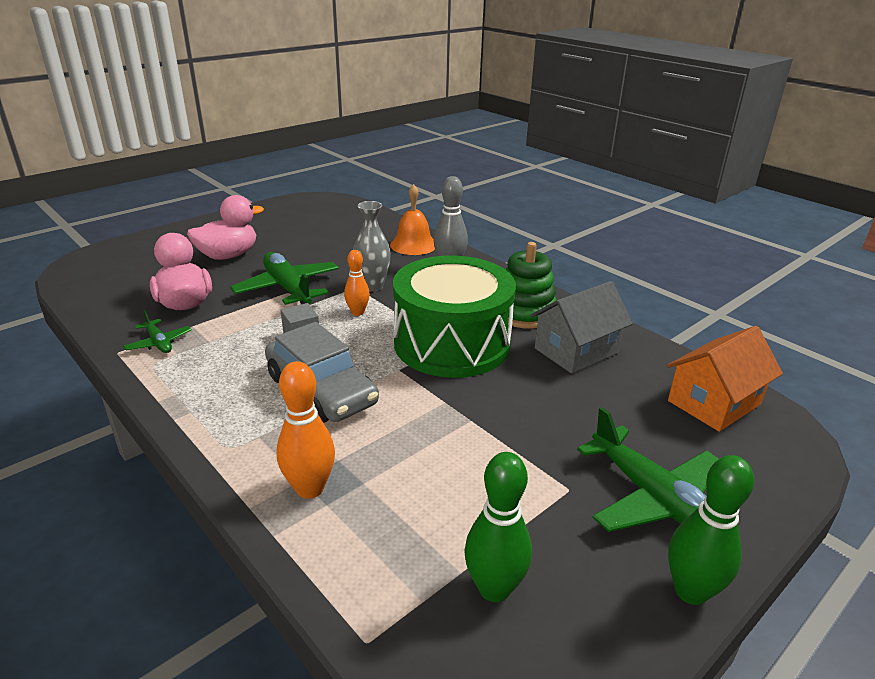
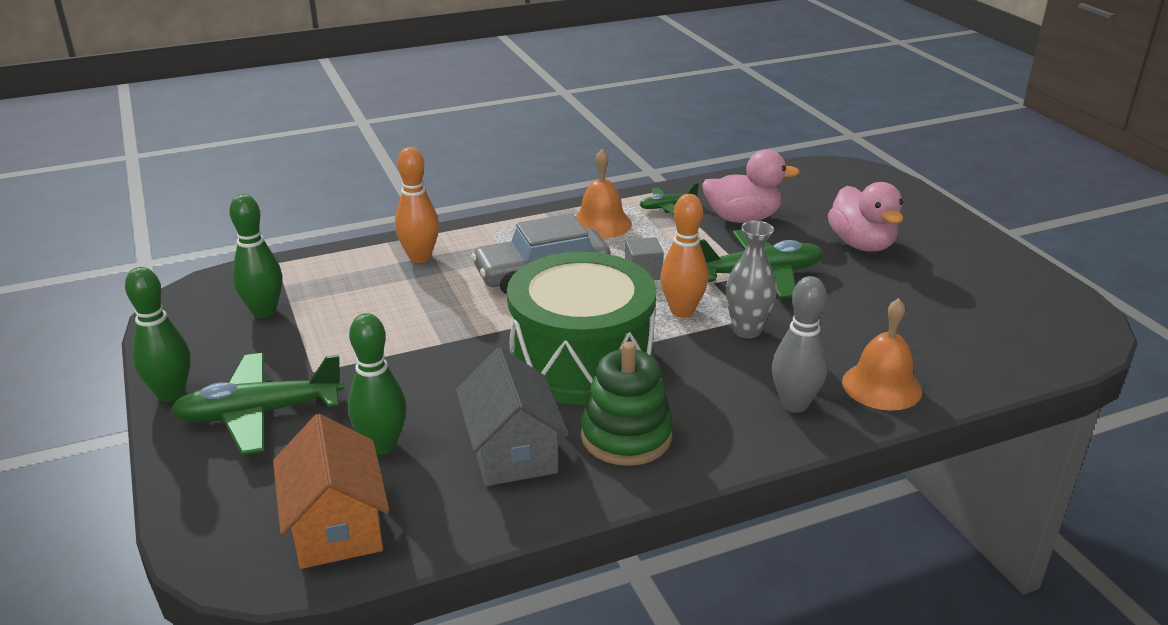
camera: 110 degrees right, 0 degrees up
orange bowling pin [344,250,370,316] -> orange bowling pin [660,194,708,317], size x1.54
none -> green bowling pin [348,313,406,455]
none -> orange bell [575,149,632,238]

